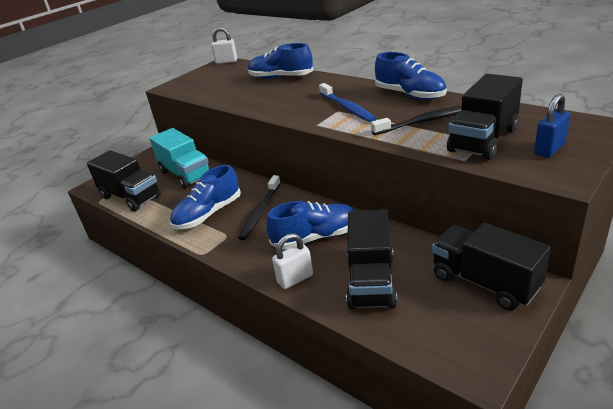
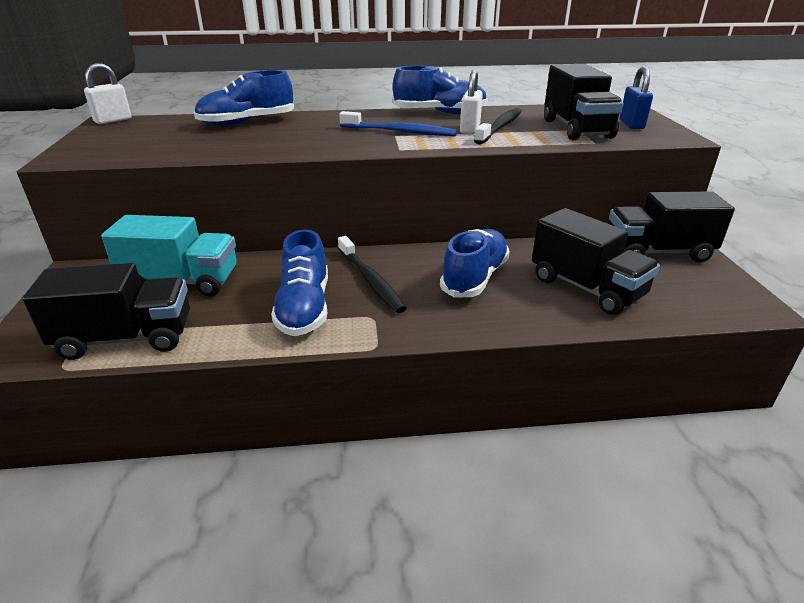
camera: 50 degrees left, 0 degrees up
white padlock [272,233,313,289] -> white padlock moved to [460,70,483,134]

